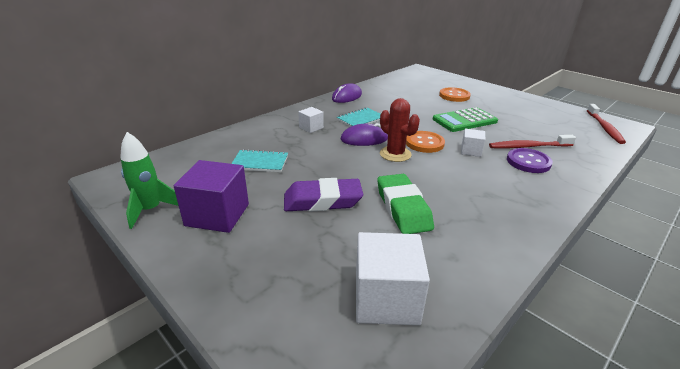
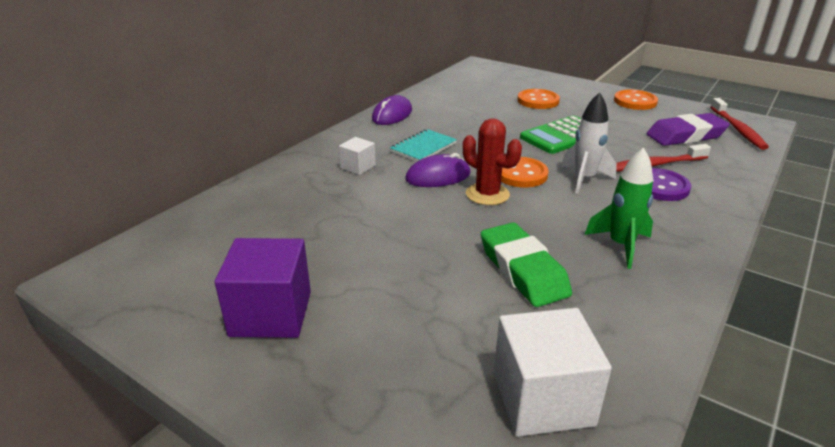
camera: 10 degrees left, 0 degrees up
green rocket [120,132,179,229] -> green rocket moved to [584,148,653,269]
turquoise notebook [231,149,288,172] -> none
purple eraser [284,178,363,212] -> purple eraser moved to [647,113,730,146]
white cube [461,129,486,157] -> white rocket [561,92,617,194]
none -> orange button [614,90,658,110]

